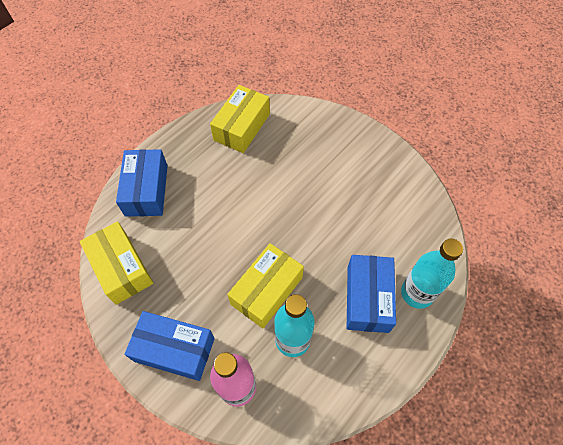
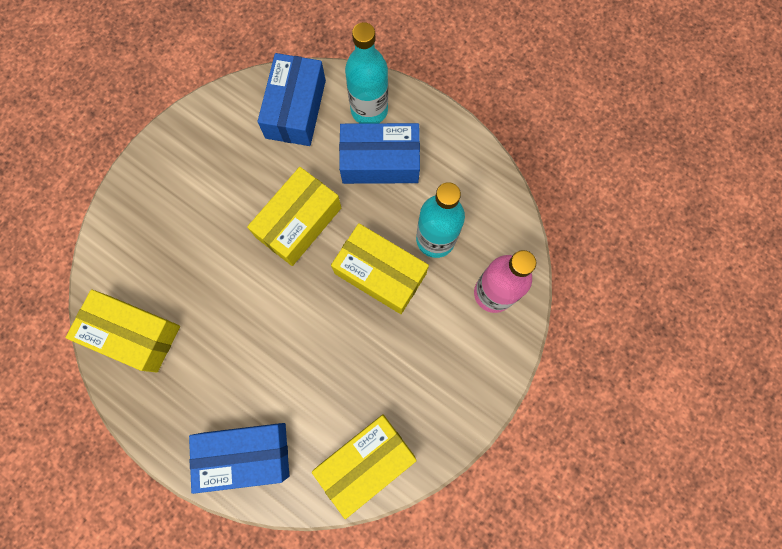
camera: 95 degrees left, 15 degrees up
blue box [124,311,215,381] -> blue box moved to [257,53,326,146]
none -> yellow box [247,167,341,266]

